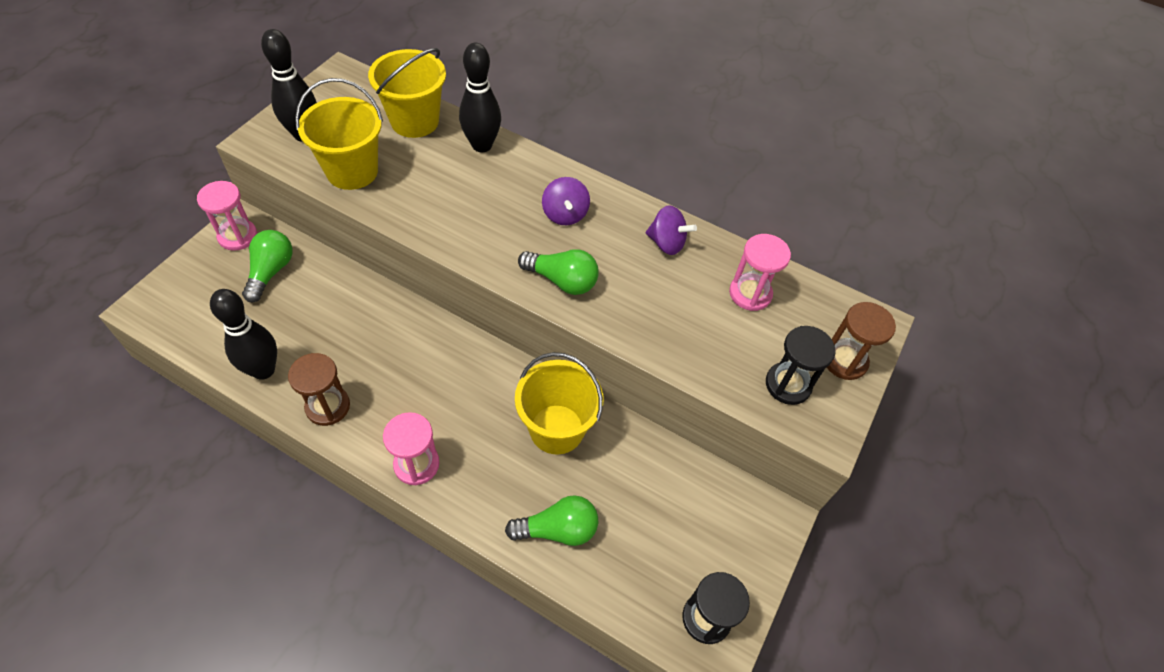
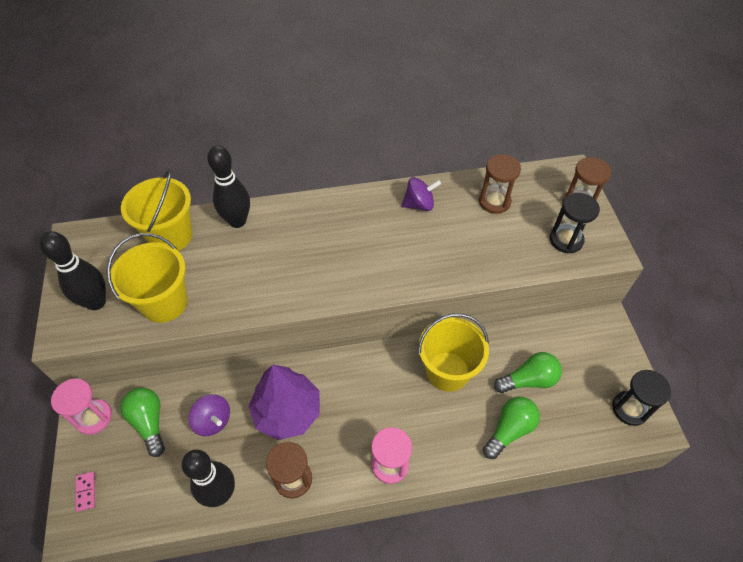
camera: 35 degrees left, 0 degrees up
green light bulb [518,249,599,295] -> green light bulb moved to [494,352,562,393]
purple spinning top [542,177,590,225] -> purple spinning top moved to [189,394,230,436]
pink hourglass [729,234,791,311] -> brown hourglass [479,154,521,214]
none -> pink domino [75,472,95,512]
none -> purple tree [248,364,320,440]

